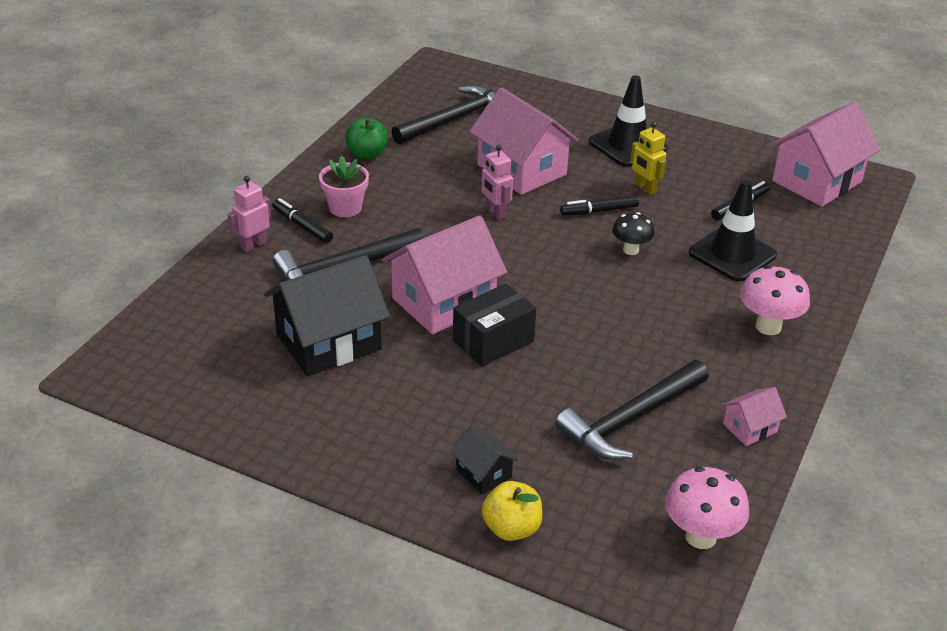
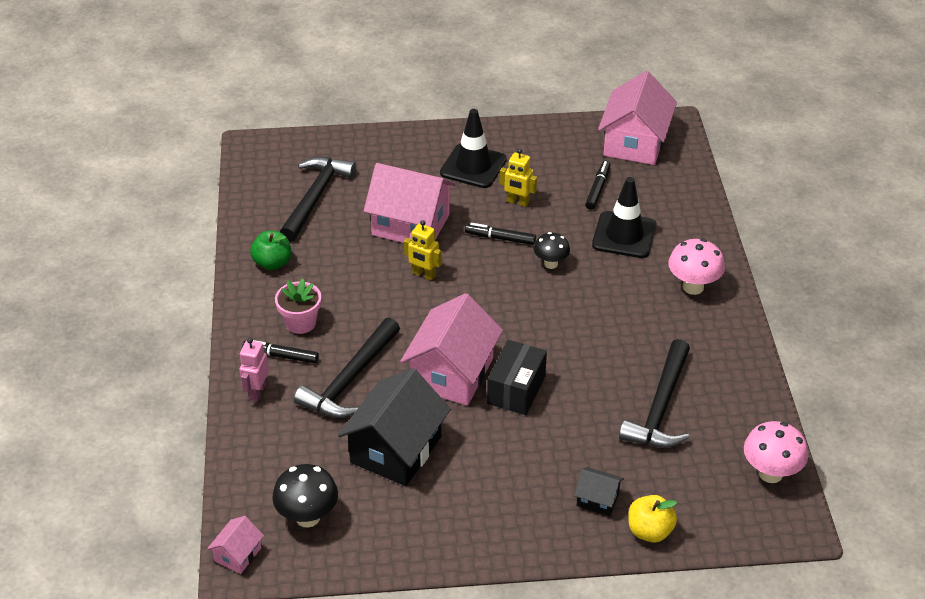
camera: 30 degrees left, 5 degrees up
pink robot [481,145,513,220] -> yellow robot [404,220,442,280]
black marker [560,195,639,216] -> black marker turned 60 degrees clockwise [465,223,536,245]
pink house [721,387,787,446] -> pink house moved to [207,516,264,574]
none -> black mushroom [272,464,338,528]

